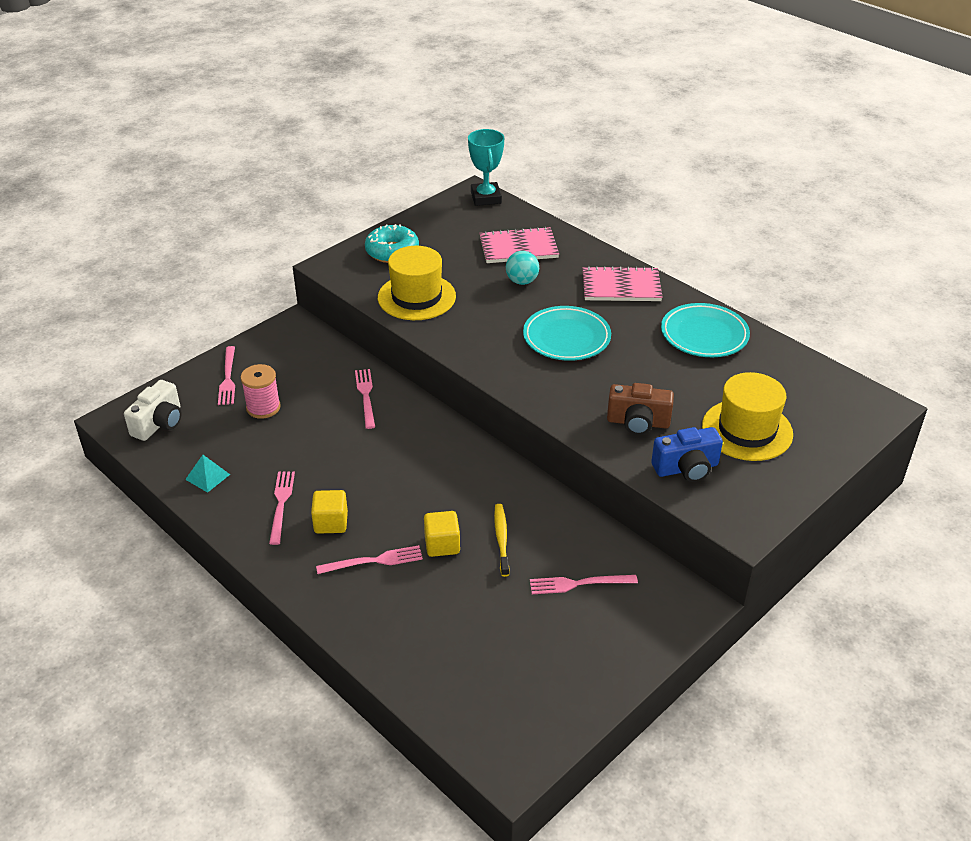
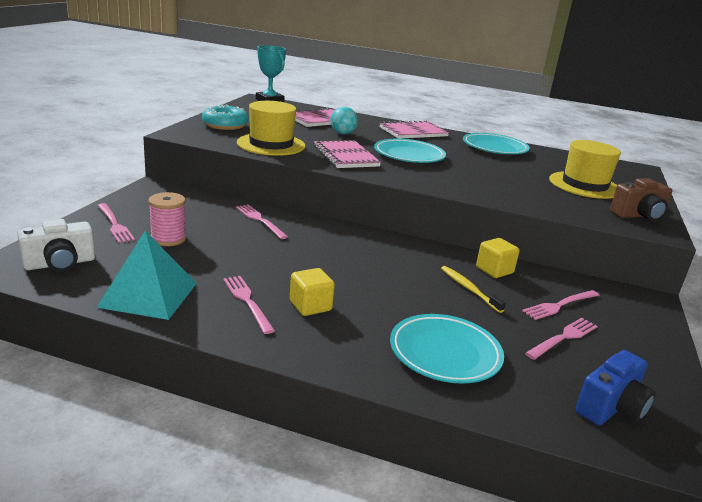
camera: 30 degrees left, 15 degrees down
white camera [124,380,182,441] -> white camera turned 60 degrees clockwise [18,219,95,271]
turquoise pyramid [185,455,230,493] -> turquoise pyramid [97,231,197,320], size x2.04
pink fork [316,545,423,574] -> pink fork moved to [525,318,598,360]
yellow cube [424,511,460,557] -> yellow cube moved to [476,238,519,278]
brown camera [607,383,674,435] -> brown camera moved to [610,178,672,221]
blue camera [651,427,723,482] -> blue camera moved to [575,350,655,426]
none -> pink notebook [314,140,381,168]
none -> turquoise plate [390,314,504,384]

